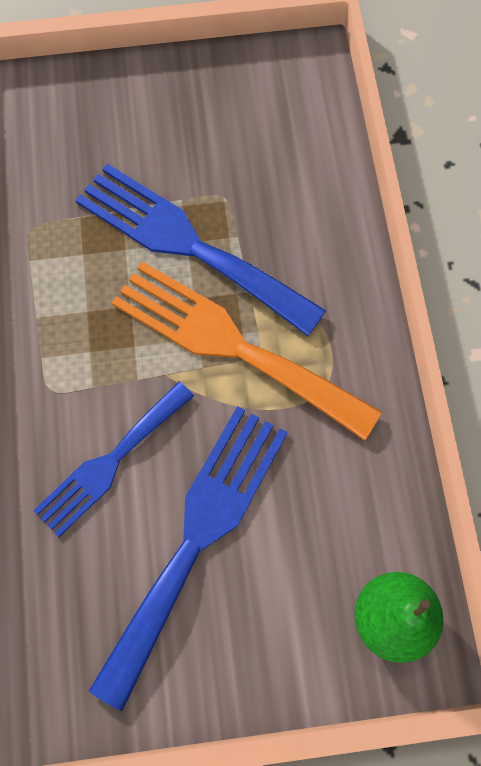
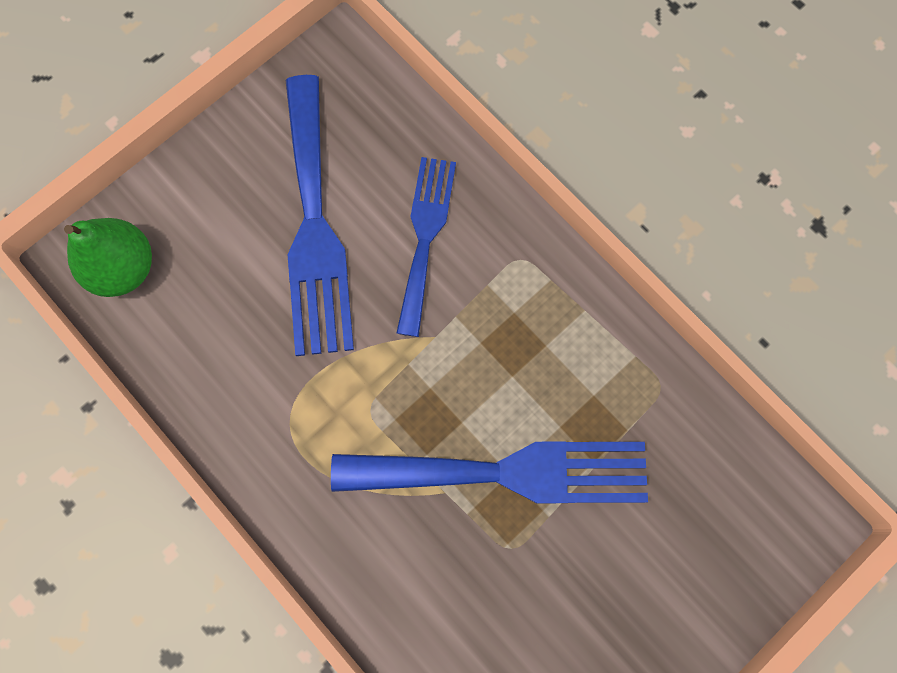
camera: 145 degrees right, 5 degrees up
orange fork [112,261,382,441] -> none

